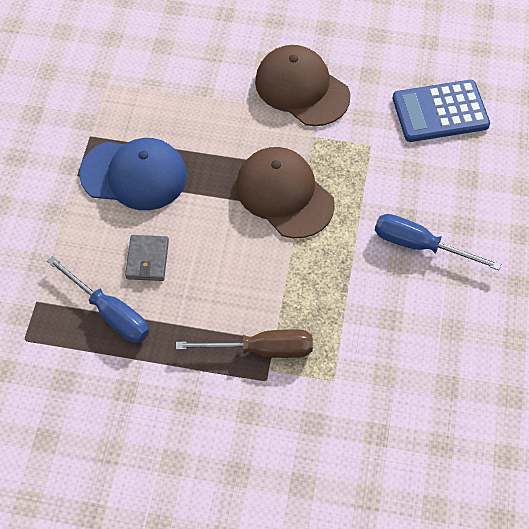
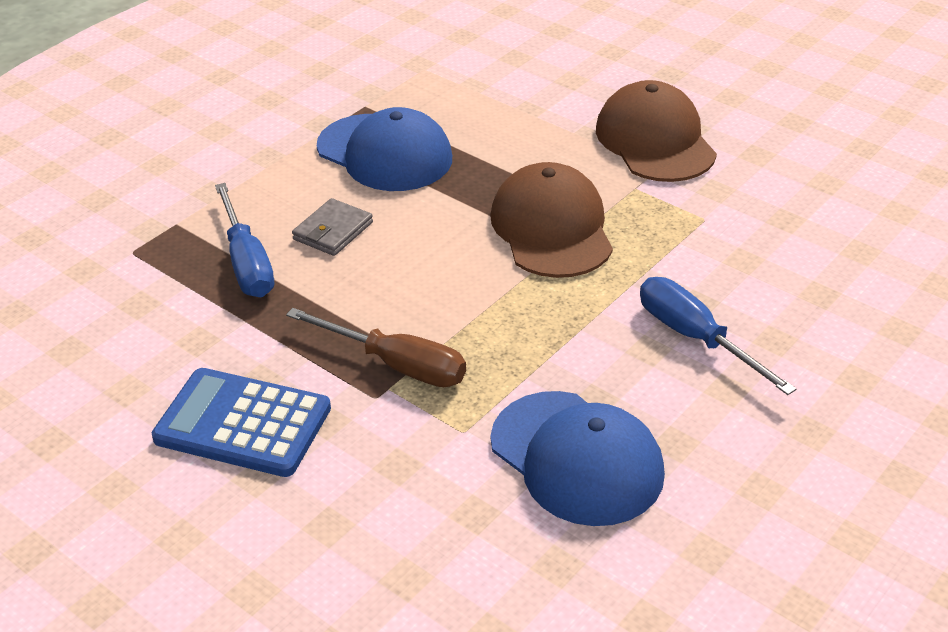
camera: 30 degrees right, 20 degrees down
blue calculator [393,80,490,142] -> blue calculator moved to [152,368,331,477]
none -> blue cap [491,391,665,526]

